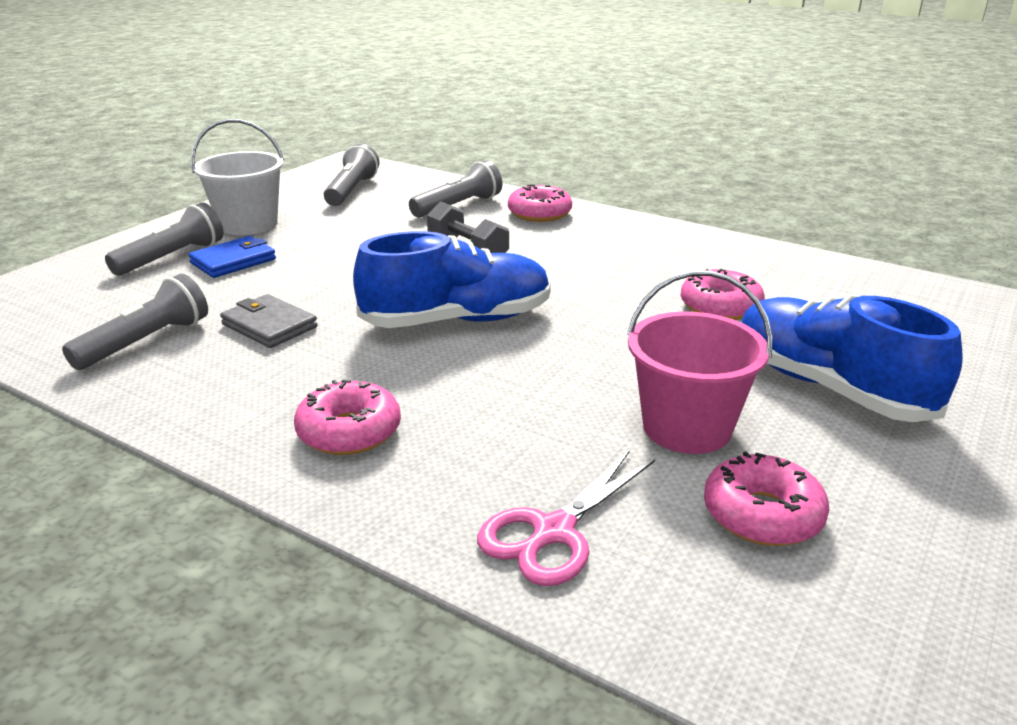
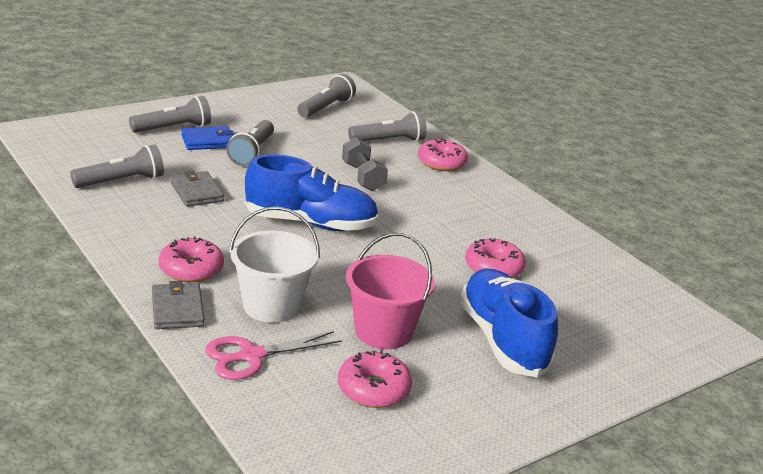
camera: 20 degrees right, 0 degrees up
white bucket [191,119,284,235] -> white bucket moved to [229,207,320,323]
none -> grey wallet [152,281,204,329]
none -> grey flashlight [226,120,274,166]

